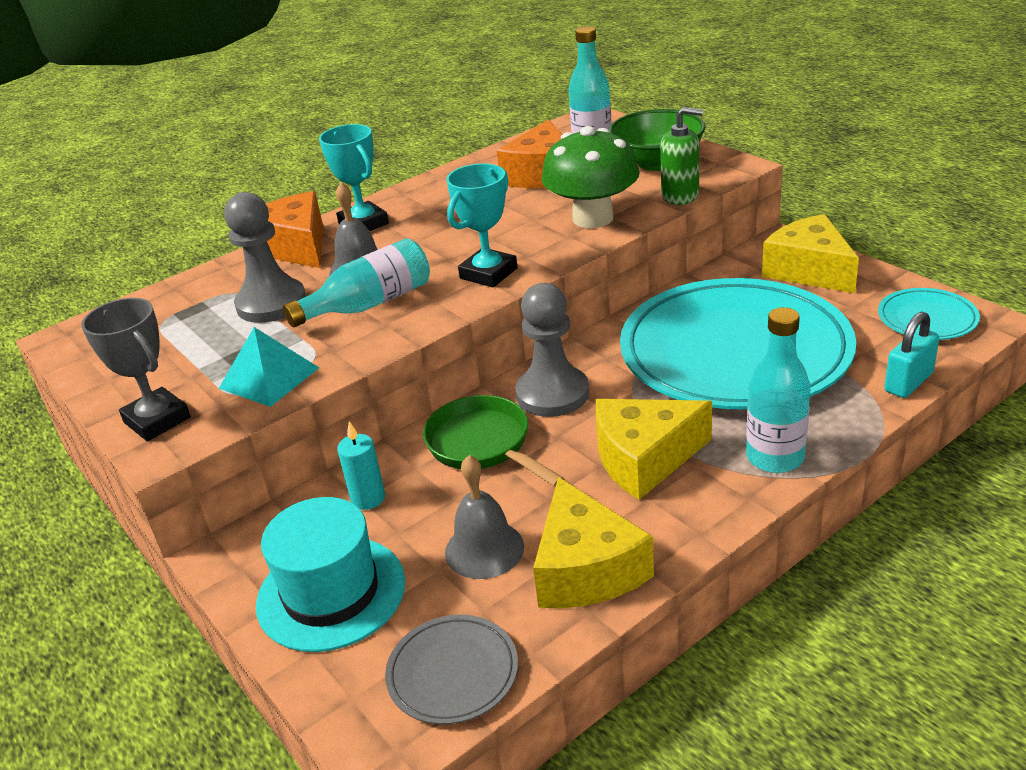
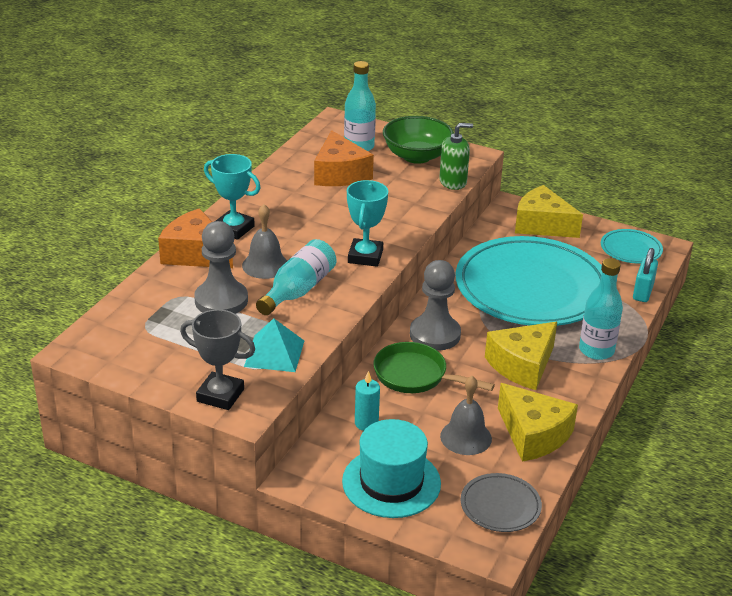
camera: 30 degrees left, 0 degrees up
green mushroom [542,126,640,228] -> none

